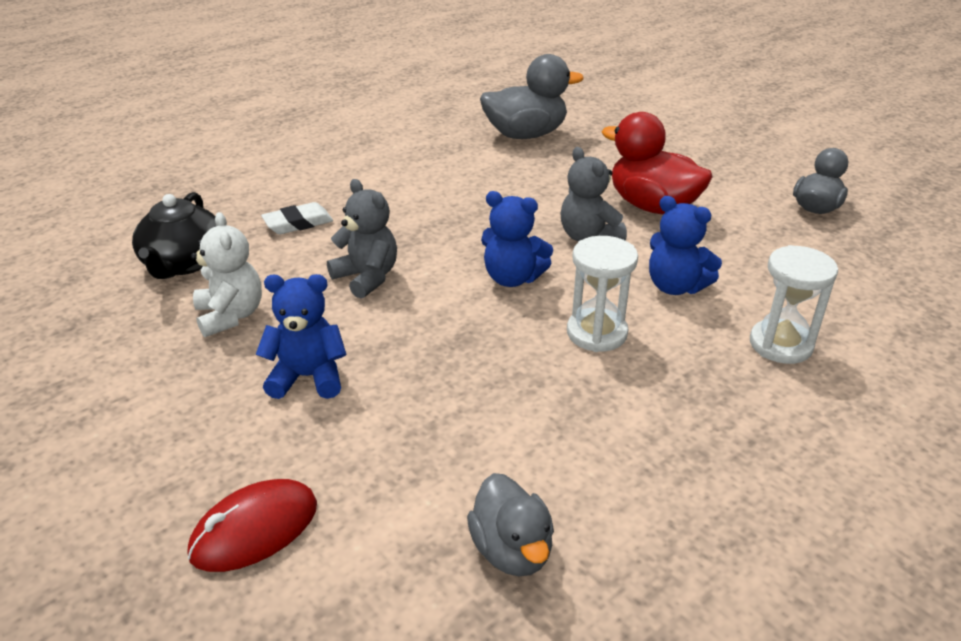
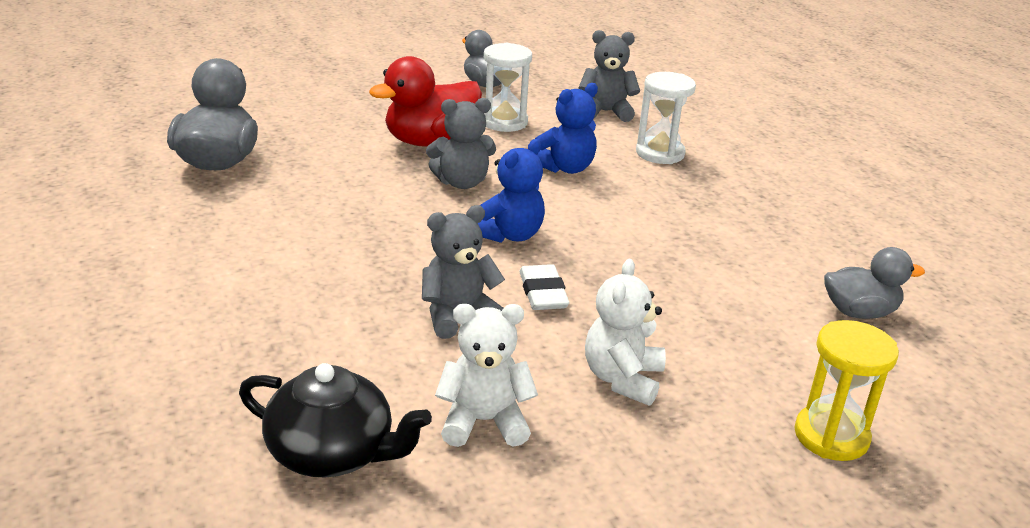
camera: 75 degrees left, 5 degrees down
red mouse [188,479,317,572] -> yellow hourglass [794,320,899,461]
blue teddy bear [256,274,347,399] -> white teddy bear [585,259,666,405]
white eraser [261,202,333,234] -> white eraser moved to [519,264,569,310]
white hourglass [567,236,638,352] -> white hourglass moved to [484,43,532,132]
none -> grey teddy bear [578,30,640,122]

